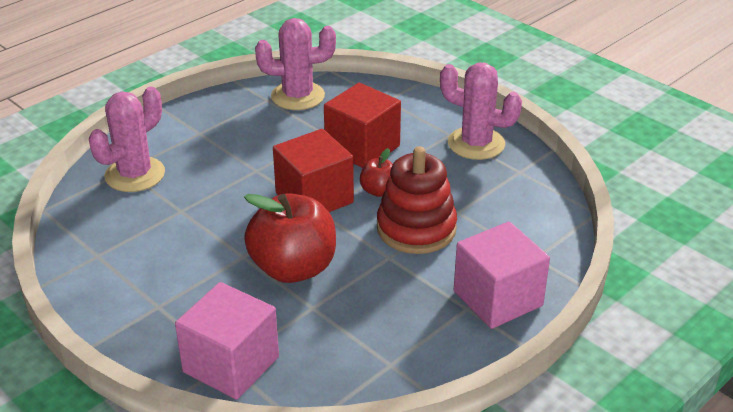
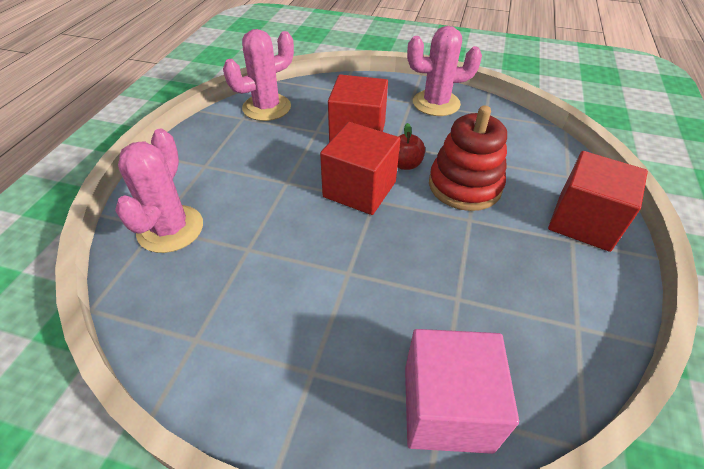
camera: 30 degrees left, 10 degrees up
red apple [244,193,336,283] -> none
pink cube [454,222,550,329] -> red cube [548,151,648,252]

